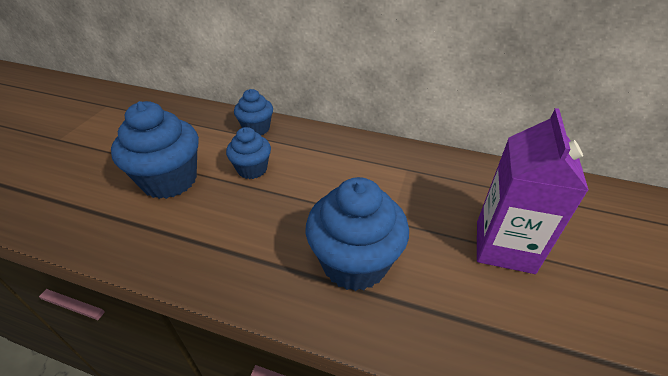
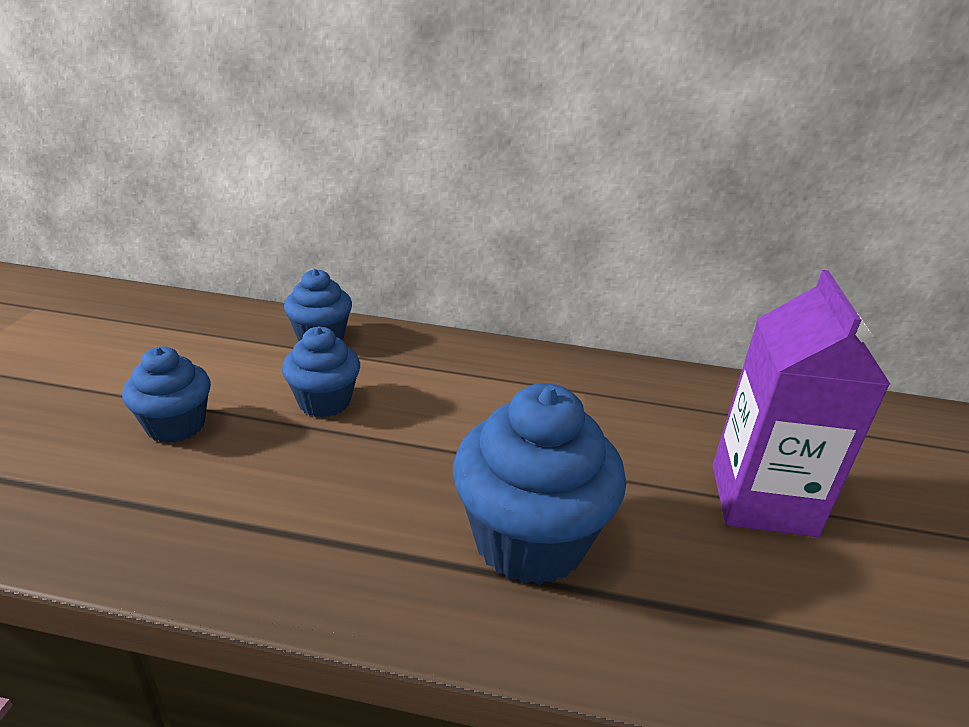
camera: 10 degrees left, 10 degrees down
blue cupcake [111,101,199,199] -> blue cupcake [122,346,211,443], size x0.58

